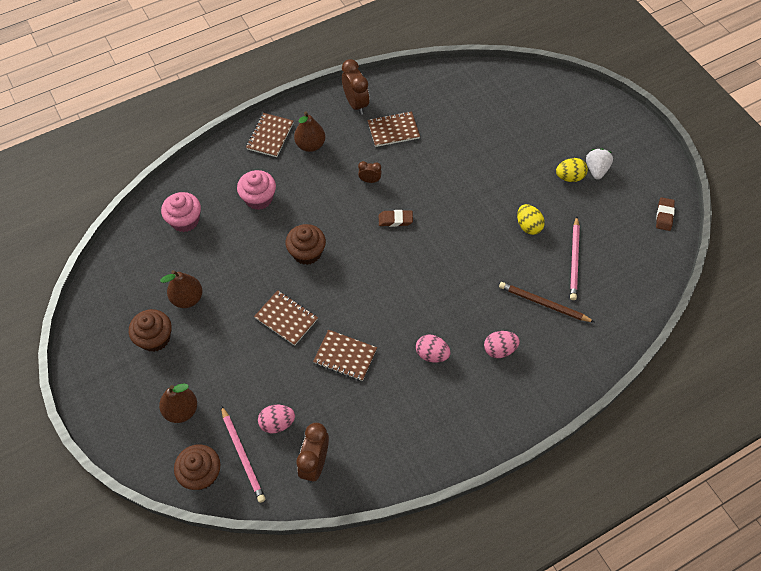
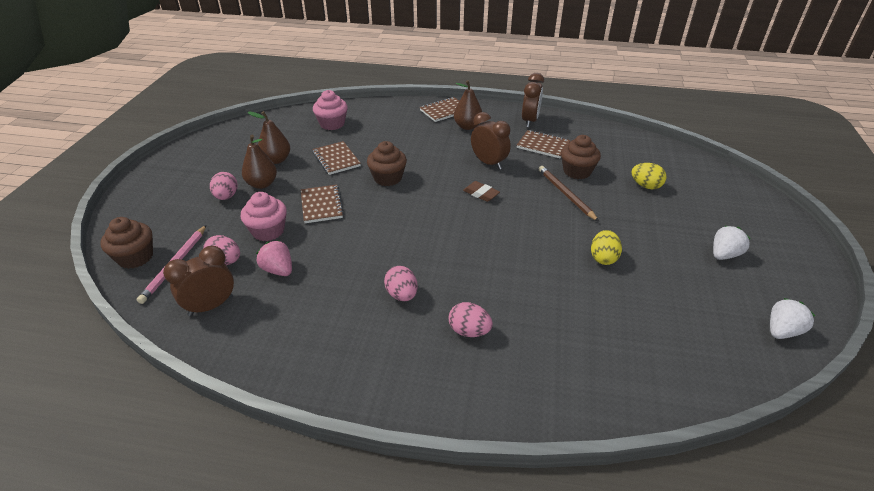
camera: 40 degrees right, 20 degrees down
brown cupcake [129,309,172,352] -> brown cupcake moved to [561,135,601,179]
brown pear [159,383,197,423] -> brown pear moved to [242,135,277,189]
pink cupcake [237,170,276,210] -> pink cupcake moved to [241,192,287,241]
brown notebook [313,330,377,381] -> brown notebook moved to [313,141,361,175]
brown clock [358,161,381,183] -> brown clock [471,112,511,170], size x1.83
brown pencil [499,282,594,322] -> brown pencil moved to [539,166,599,222]
yellow egg [556,158,588,182] -> yellow egg moved to [631,163,666,189]
pink pencil [570,216,580,300] -> none
brown eraser [656,197,675,231] -> white strawberry [770,298,815,339]
none -> pink egg [210,172,238,200]
none -> pink strawberry [256,240,292,276]

